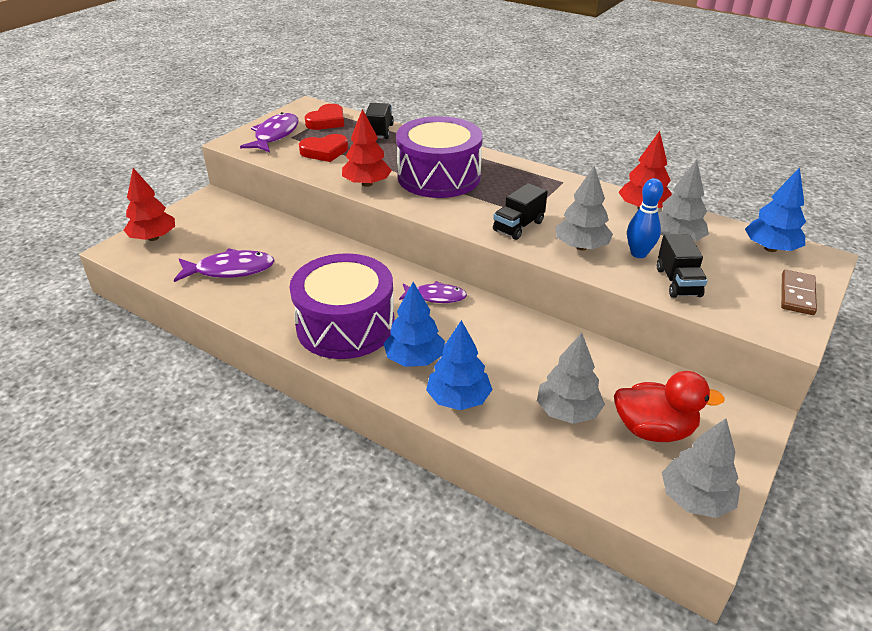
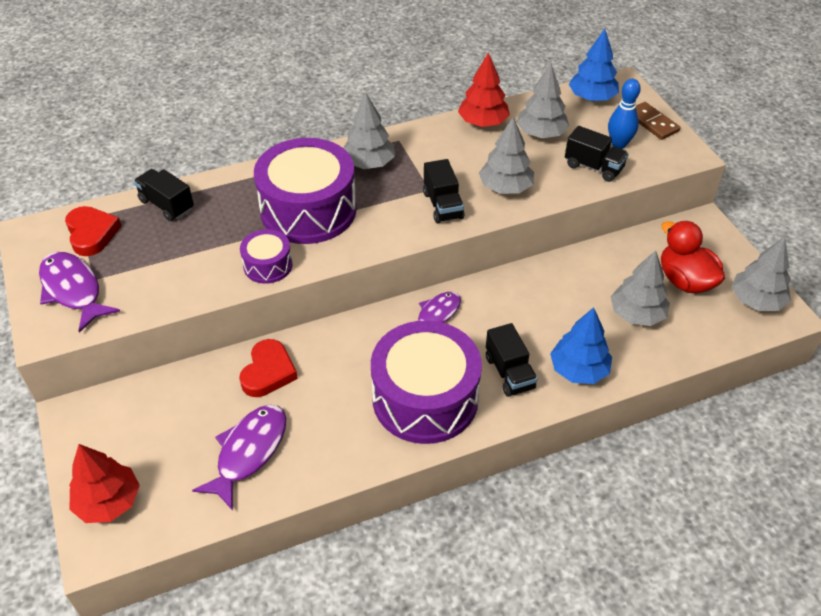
camera: 55 degrees left, 10 degrees up
red heart [299,134,348,162] -> red heart moved to [239,339,298,397]
red tree [342,109,392,187] -> purple drum [240,229,292,284]
blue tree [383,282,445,367] -> black truck [486,323,538,397]
red duck [614,371,725,442] -> red duck turned 75 degrees counterclockwise [661,221,725,294]
blue bowling pin [627,178,663,258] -> blue bowling pin moved to [608,79,641,149]
none -> grey tree [343,93,395,169]

